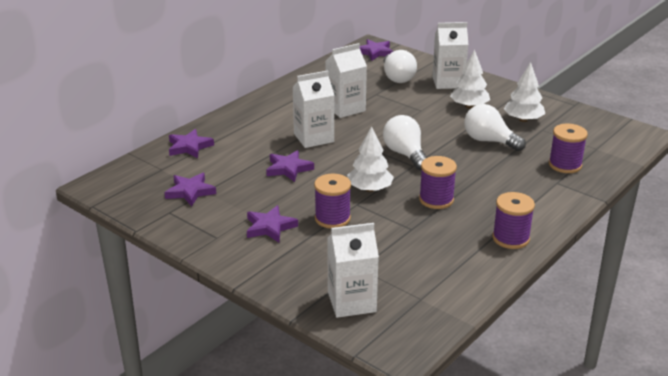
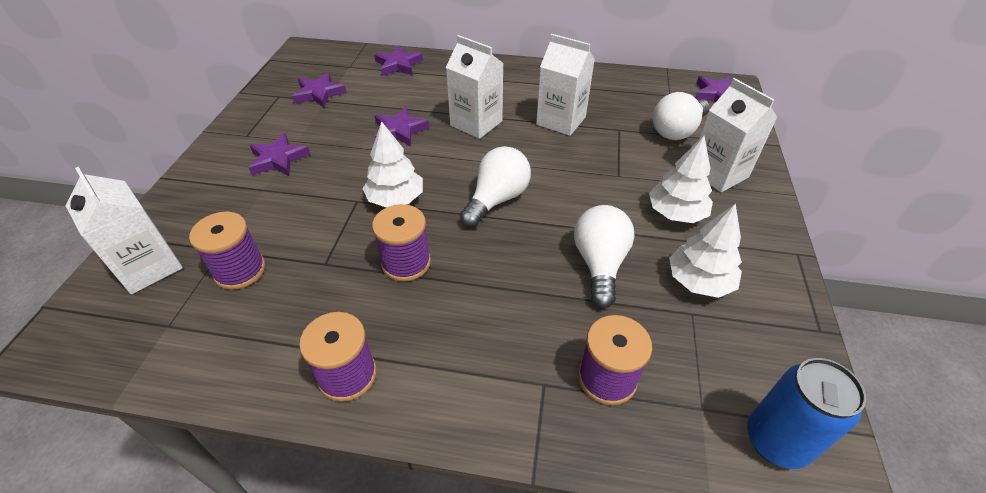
camera: 60 degrees right, 15 degrees up
purple spool [314,174,351,228] -> purple spool moved to [189,212,265,290]
none -> blue can [747,358,866,469]

